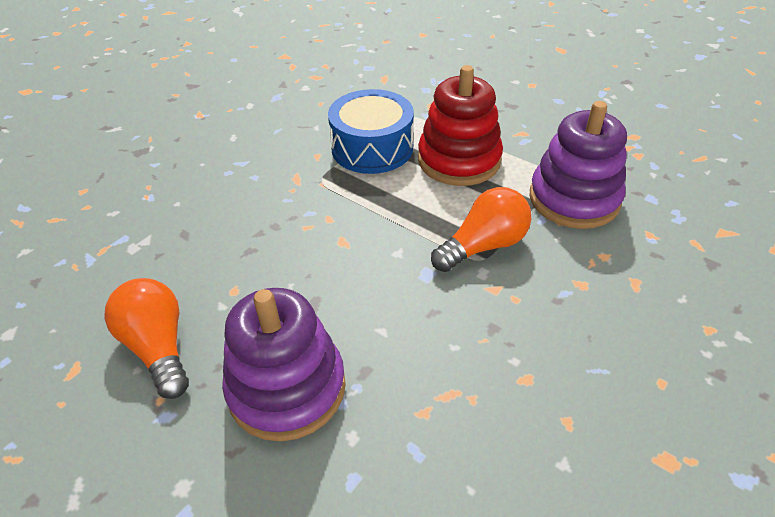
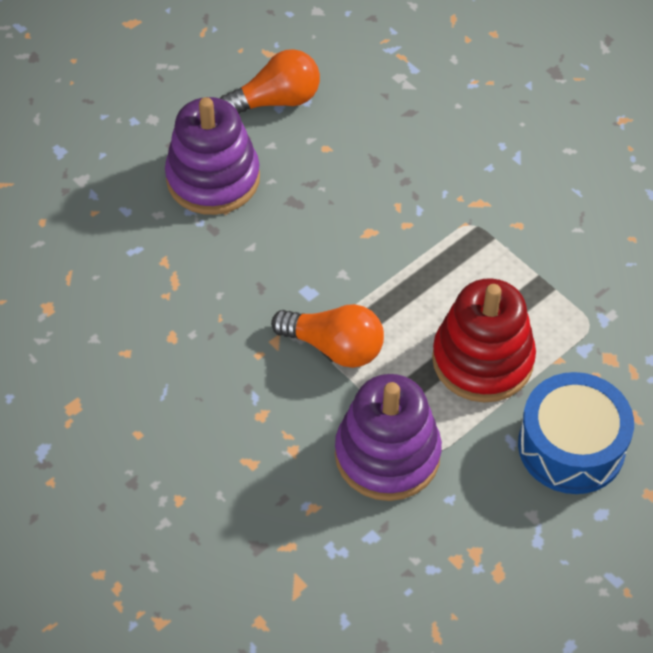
camera: 100 degrees right, 10 degrees up
blue drum [328,89,414,174] -> blue drum moved to [518,372,634,494]
orange light bulb [431,187,531,272] -> orange light bulb turned 45 degrees counterclockwise [271,304,384,368]

